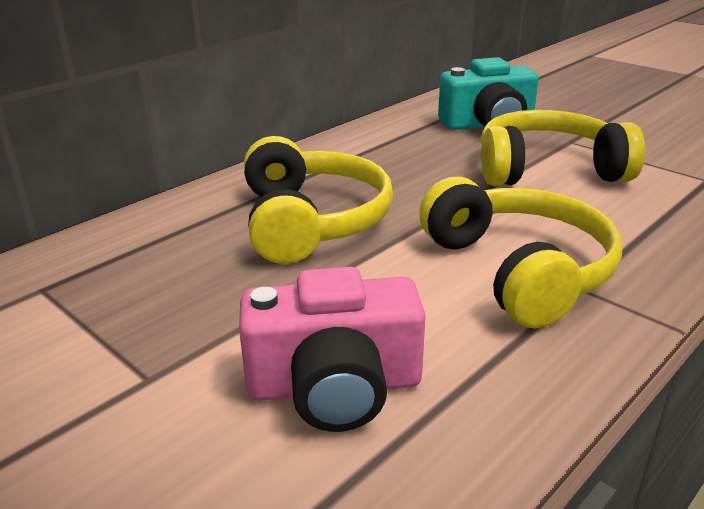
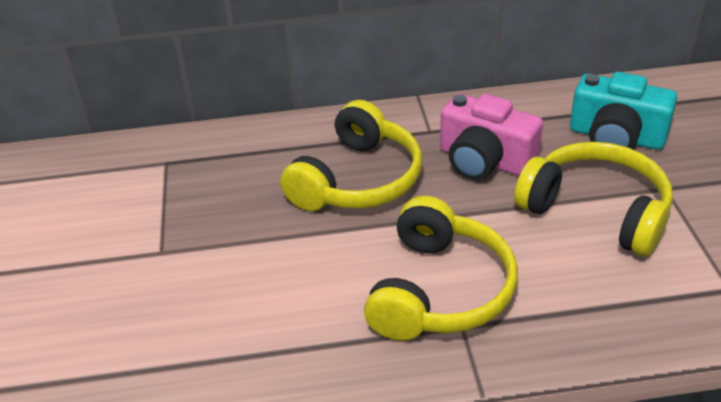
camera: 40 degrees right, 10 degrees up
pink camera [239,267,426,432] -> pink camera moved to [440,94,543,180]

